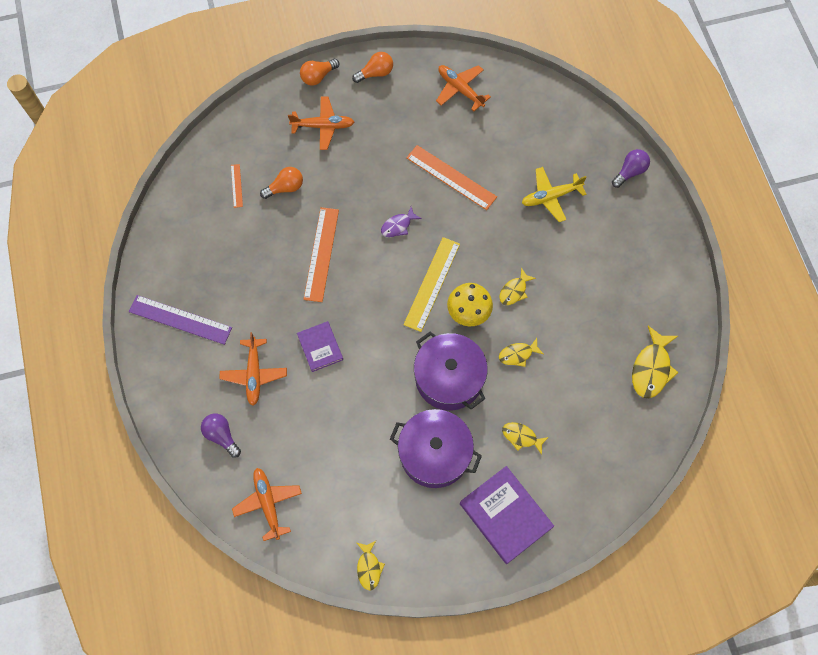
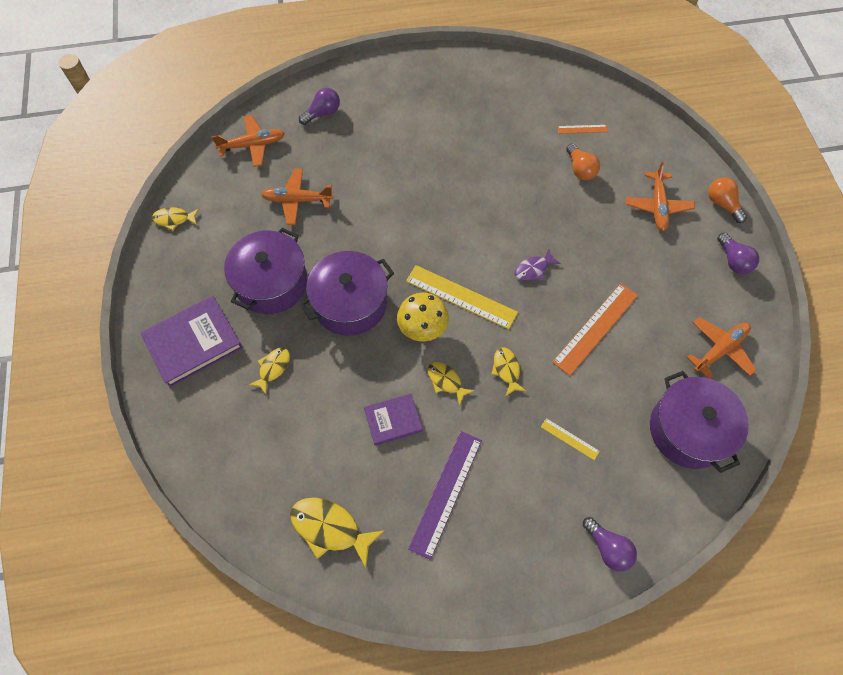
camera: 95 degrees right, 5 degrees down
purple ruler [129,295,232,345] -> purple ruler moved to [408,431,482,560]
orange plane [220,332,287,406] -> orange plane moved to [261,169,333,225]
purple book [297,321,343,372] -> purple book moved to [364,393,423,446]
orange ruler [303,207,339,302] -> none
orange light bulb [352,52,393,83] -> purple light bulb [717,233,759,274]
purple fish [381,207,422,237] -> purple fish turned 90 degrees counterclockwise [515,249,560,280]
yellow fish [499,338,544,367] -> yellow fish moved to [491,347,526,396]
yellow plane [522,167,586,222] -> yellow ruler [541,418,600,460]
none -> purple pot [650,371,749,473]

